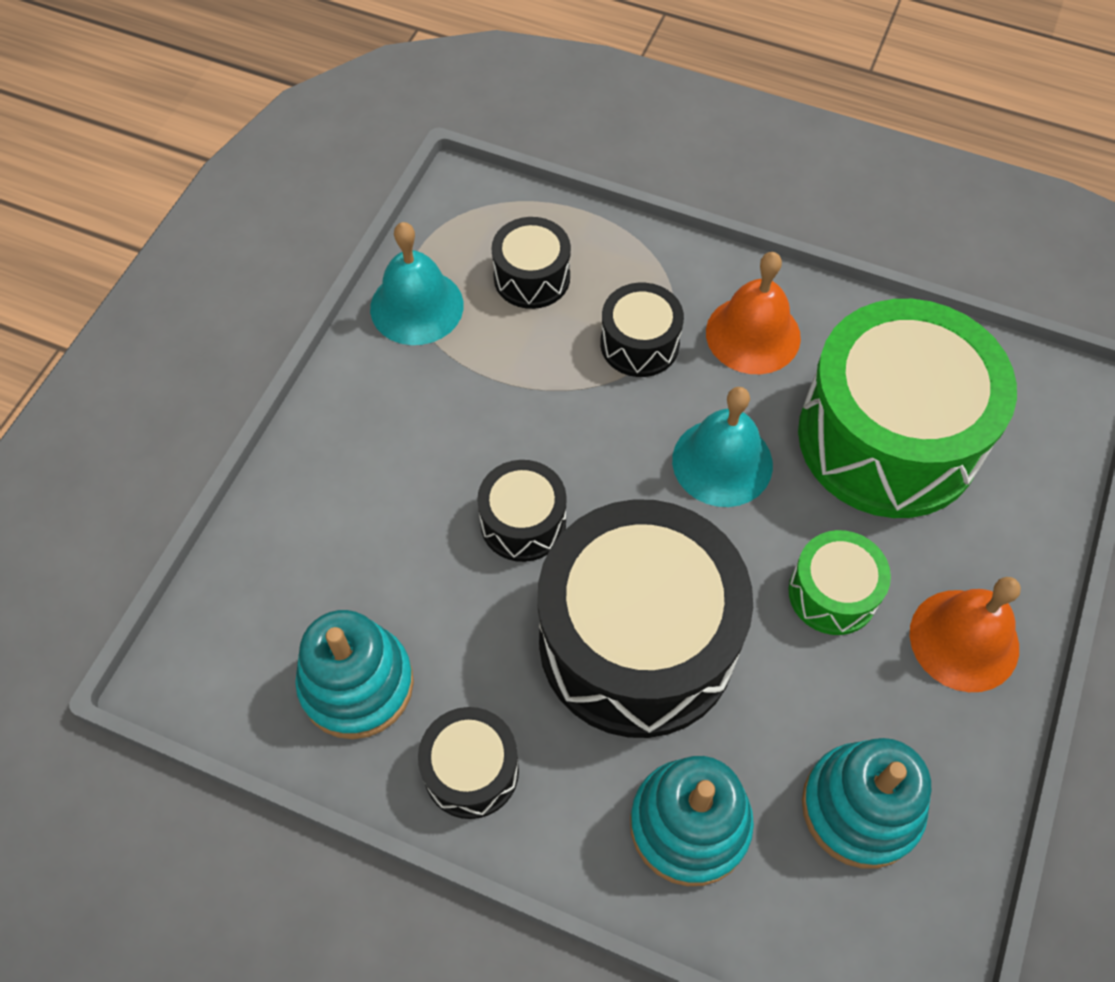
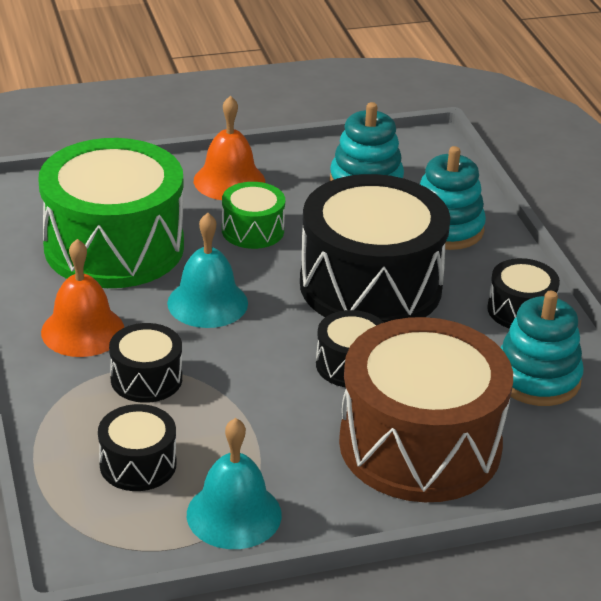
camera: 130 degrees left, 25 degrees down
none -> brown drum [339,317,513,502]

